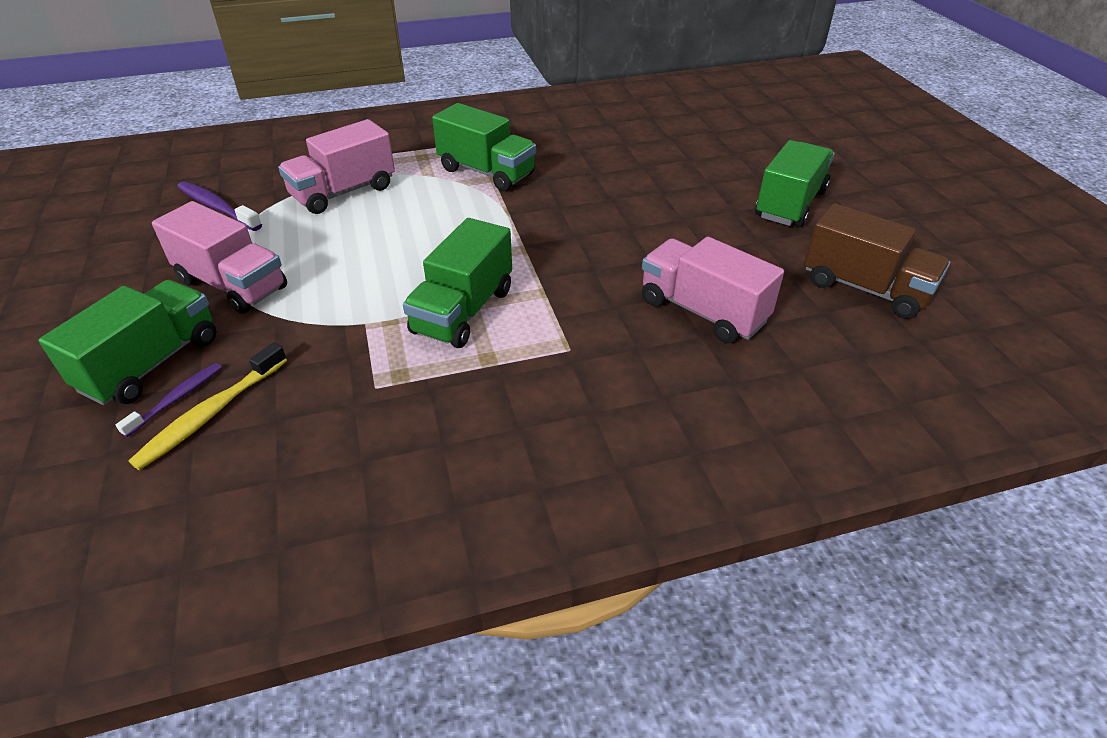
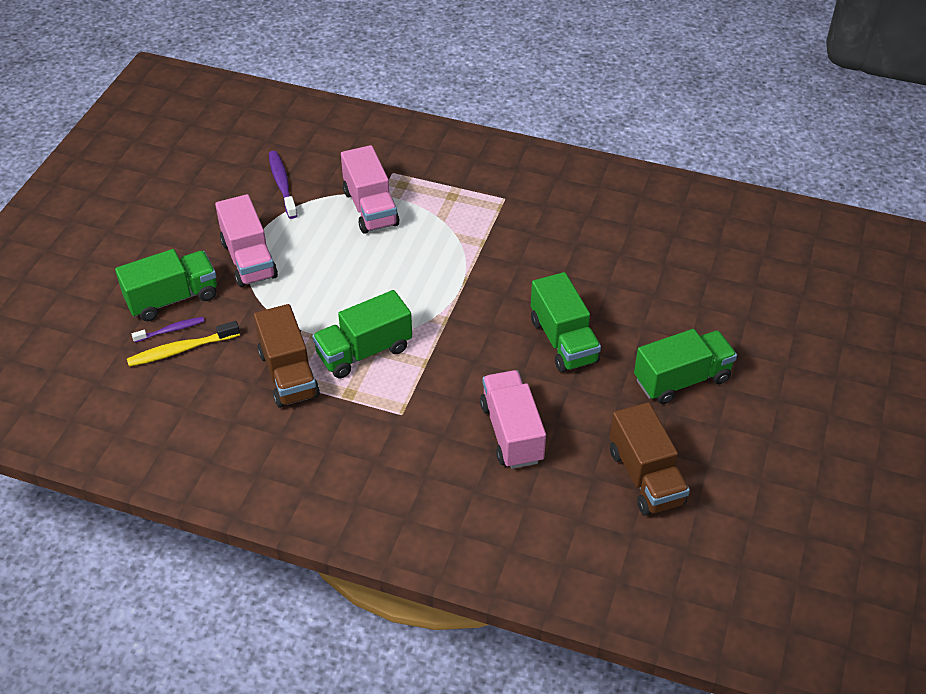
camera: 35 degrees right, 5 degrees up
pink truck [278,119,395,214] -> pink truck turned 105 degrees counterclockwise [341,145,399,234]
green truck [432,103,536,191] -> green truck moved to [531,272,601,373]
none -> brown truck [254,304,320,408]

